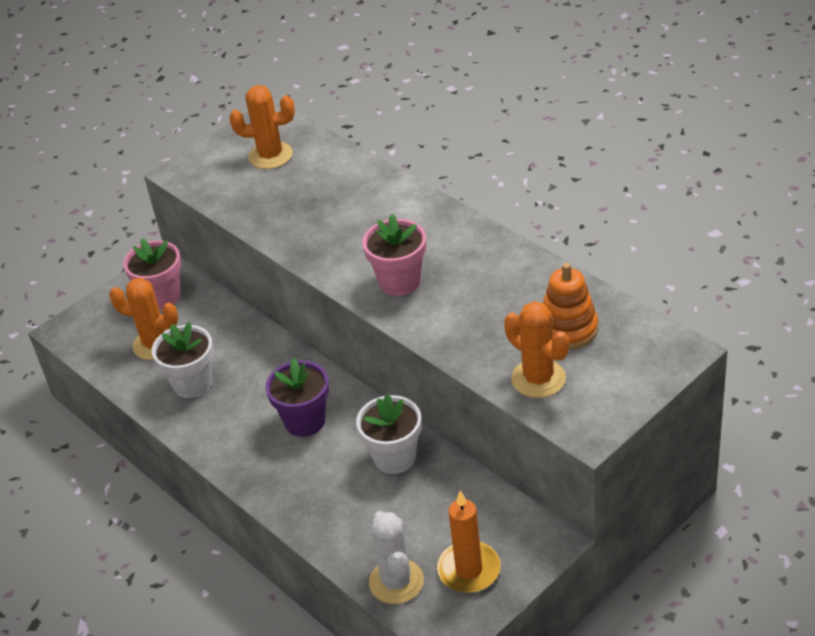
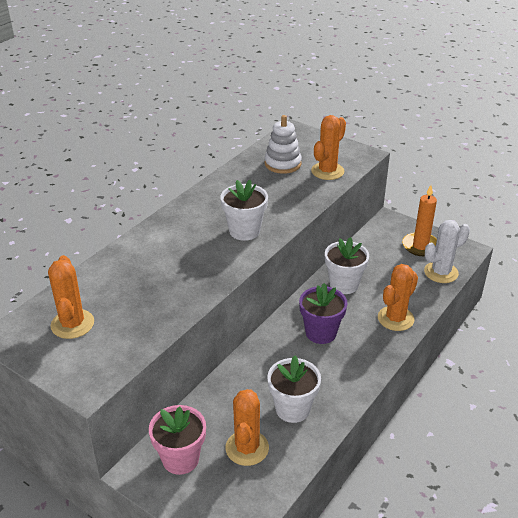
camera: 105 degrees left, 5 degrees down
pink flower pot [362,214,426,296] -> white flower pot [220,180,268,241]
orange stacking toy [543,263,598,350] -> white stacking toy [265,115,302,174]
none -> orange cactus [378,264,418,331]

